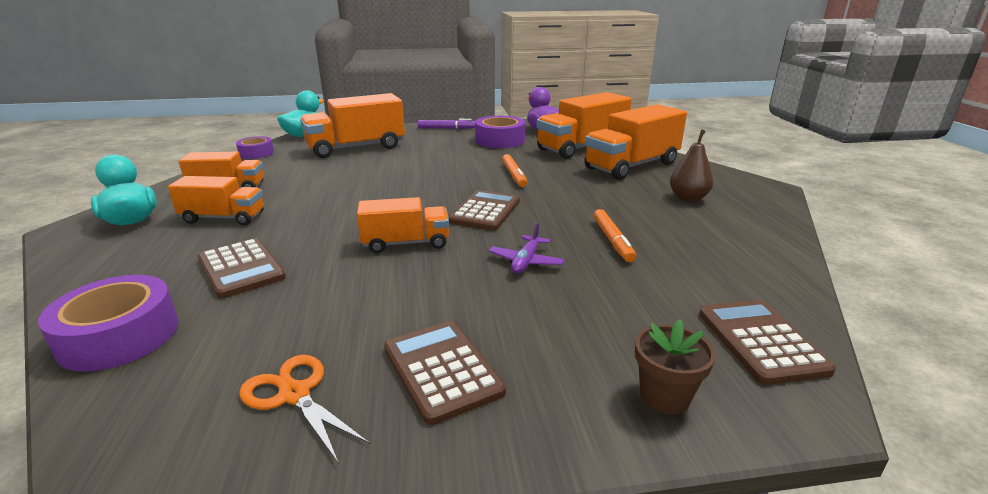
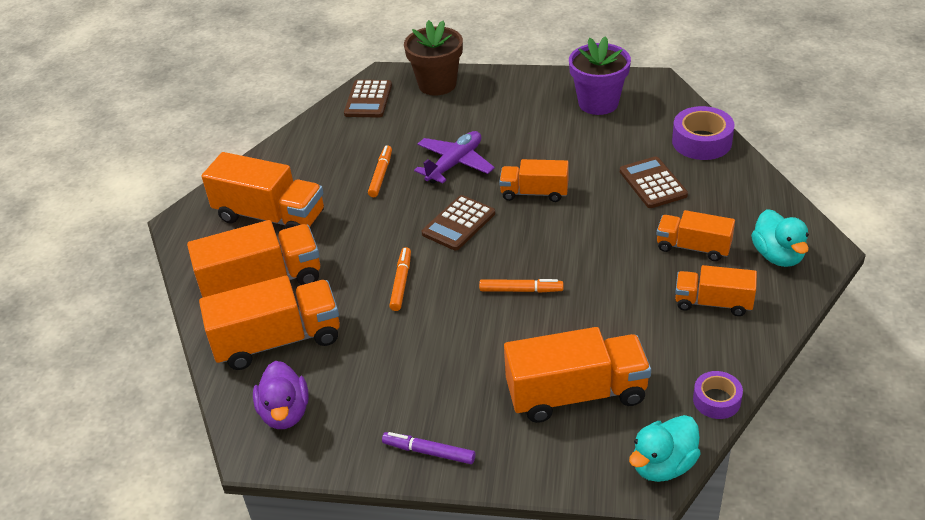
camera: 160 degrees left, 15 degrees up
orange scissors [239,355,370,464] -> purple flower pot [569,36,631,115]
brown calculator [384,321,506,425] -> none
purple tape [475,116,525,148] -> none
purple plane [489,223,565,274] -> purple plane [414,131,495,184], size x1.66
brown flower pot [635,320,716,415] -> brown flower pot [404,20,463,96], size x1.80
brown pear [670,129,713,202] -> orange truck [201,152,324,229]
none -> orange marker [479,279,563,293]

